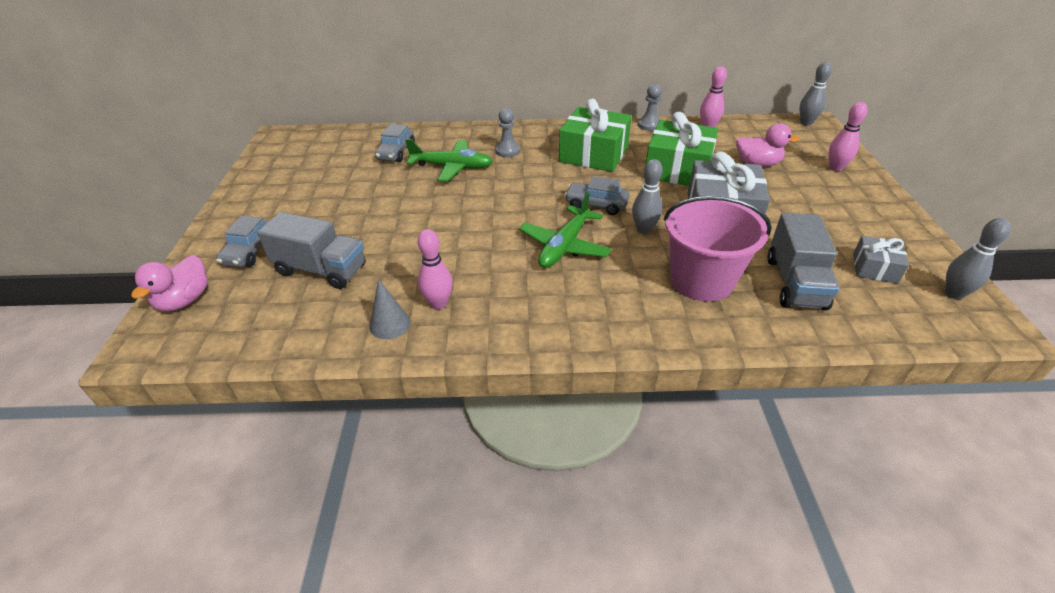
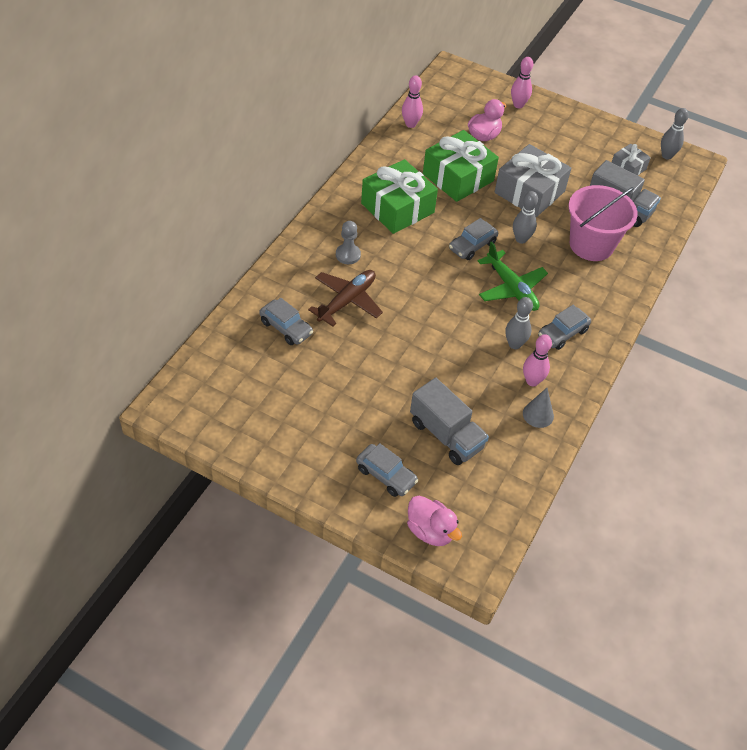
camera: 65 degrees left, 10 degrees up
grey truck [257,212,366,289] -> grey truck turned 90 degrees clockwise [410,378,489,465]
green plane [405,139,493,182] -> brown plane [308,270,383,327]
grey pawn [638,84,662,131] -> none
grey bowling pin [799,62,832,126] -> grey bowling pin moved to [505,297,533,349]
none -> grey car [538,305,591,350]

